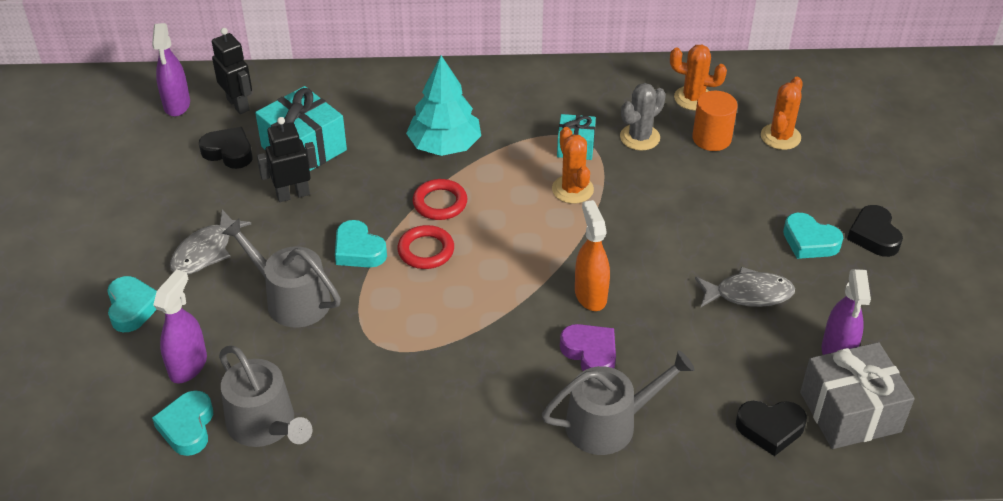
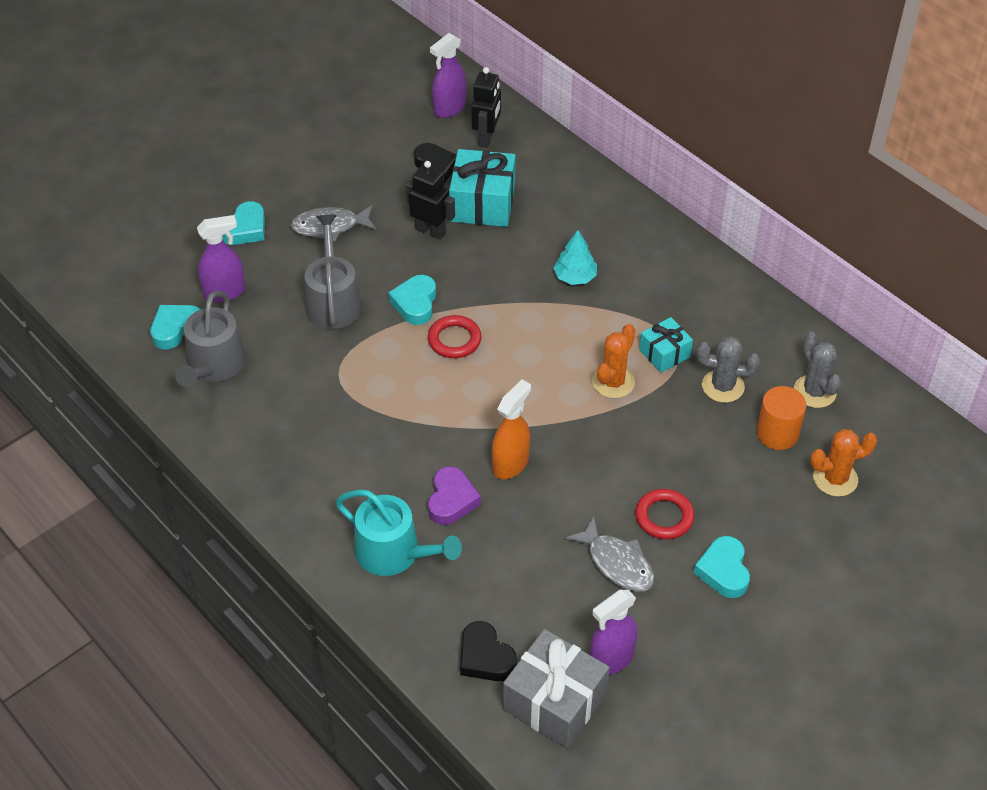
camera: 50 degrees right, 5 degrees up
turquoise tree [406,56,481,156] -> turquoise tree [553,230,597,285], size x0.60
red ring [412,179,467,220] -> red ring moved to [635,489,694,539]
grey watering can [542,350,695,455] -> turquoise watering can [336,489,462,576]
orange cactus [670,45,727,110] -> grey cactus [794,332,842,408]
black heart [847,205,903,257] -> none

